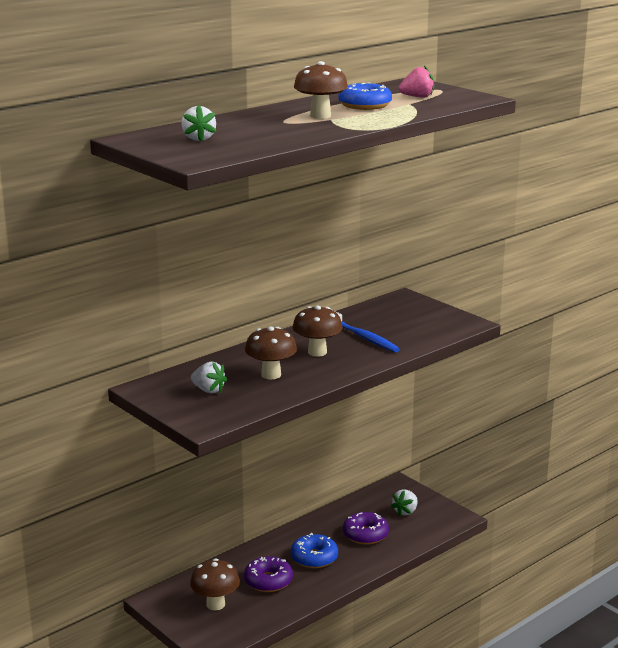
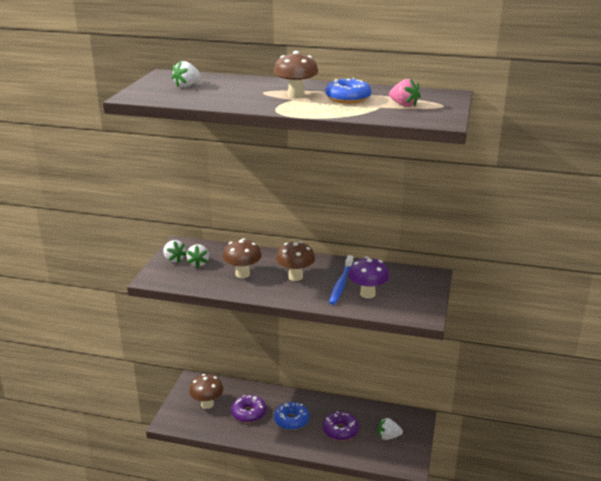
camera: 55 degrees right, 5 degrees up
none -> white strawberry [163,240,187,263]
none -> purple mushroom [348,257,389,299]

